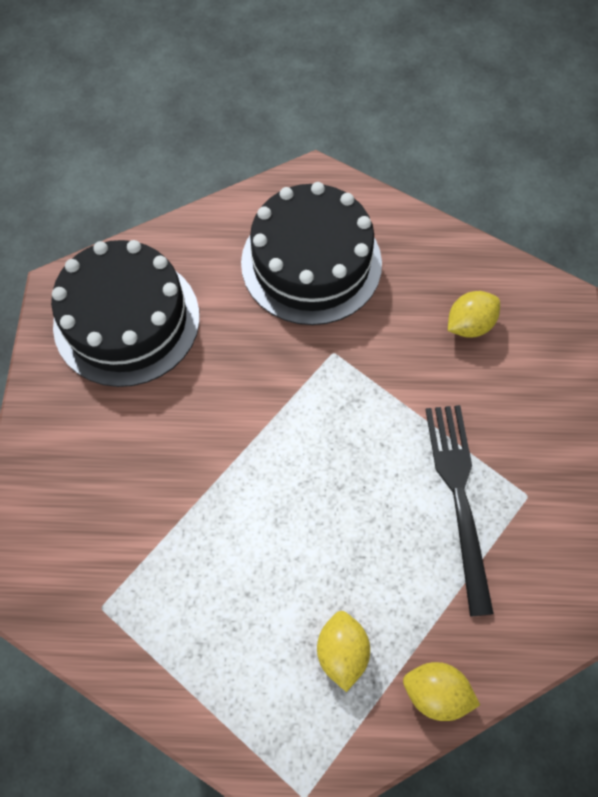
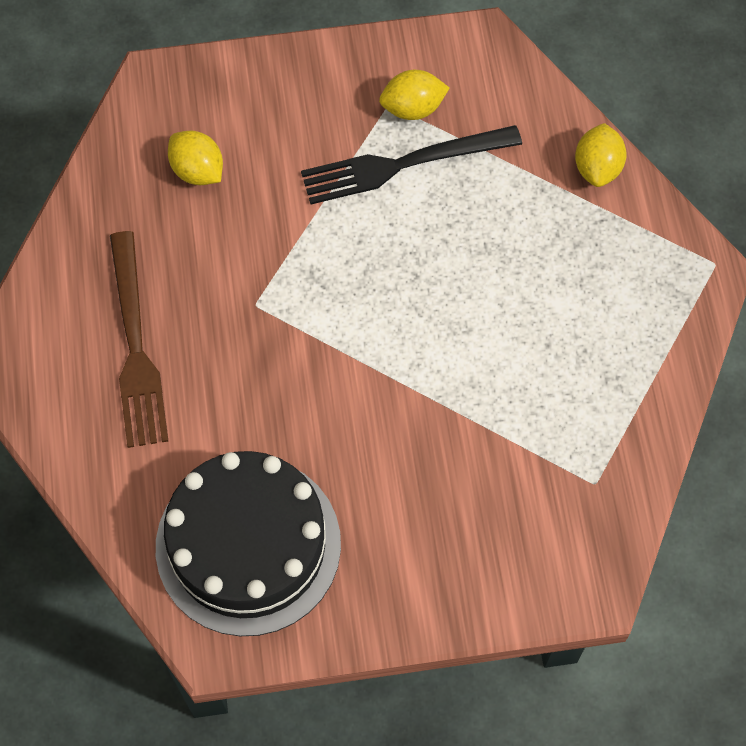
camera: 100 degrees left, 0 degrees up
black cake [241,182,382,325] -> brown fork [110,231,168,448]
yellow lemon [317,611,370,692] -> yellow lemon moved to [379,70,449,120]

